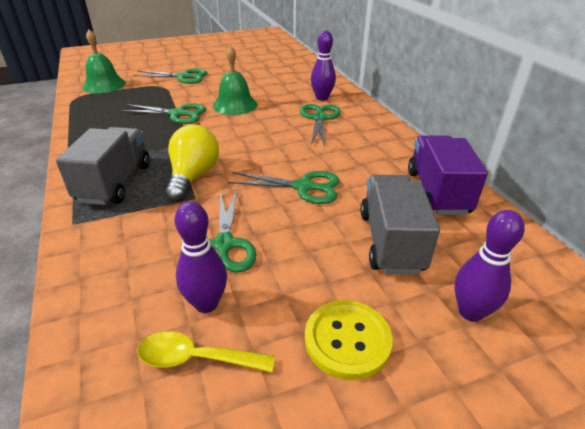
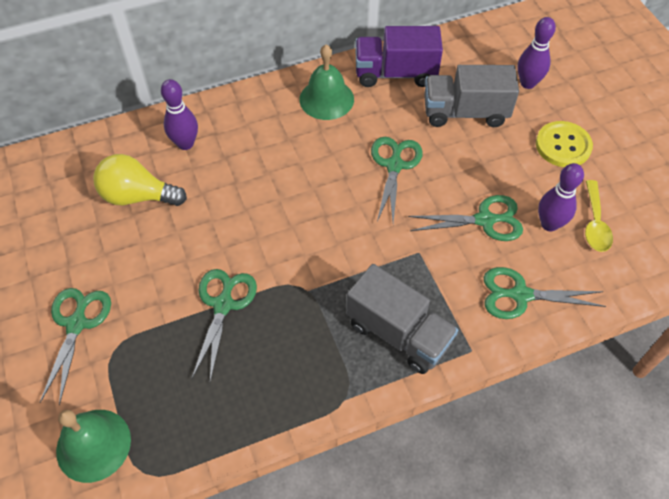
camera: 90 degrees left, 20 degrees up
grey truck [56,127,150,205] -> grey truck turned 150 degrees counterclockwise [346,264,458,374]
yellow light bulb [165,124,219,202] -> yellow light bulb moved to [93,154,187,206]
green bell [213,45,258,115] -> green bell moved to [299,45,354,120]
green scissors [300,104,341,146] -> green scissors moved to [484,267,606,319]

